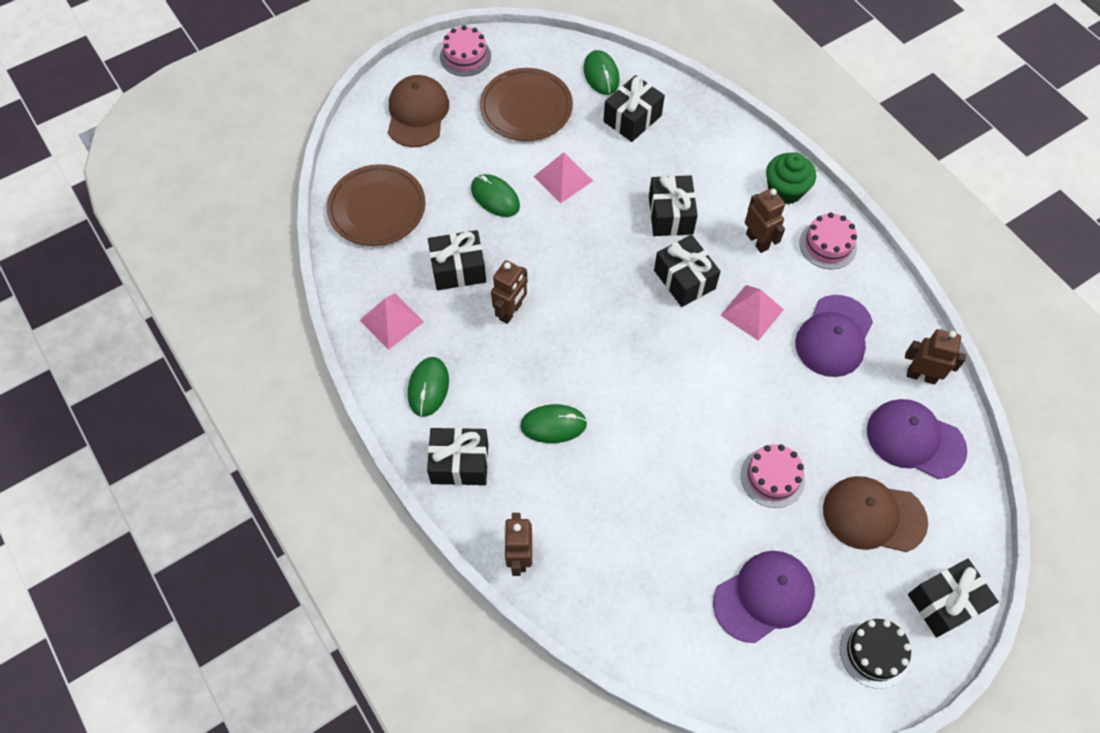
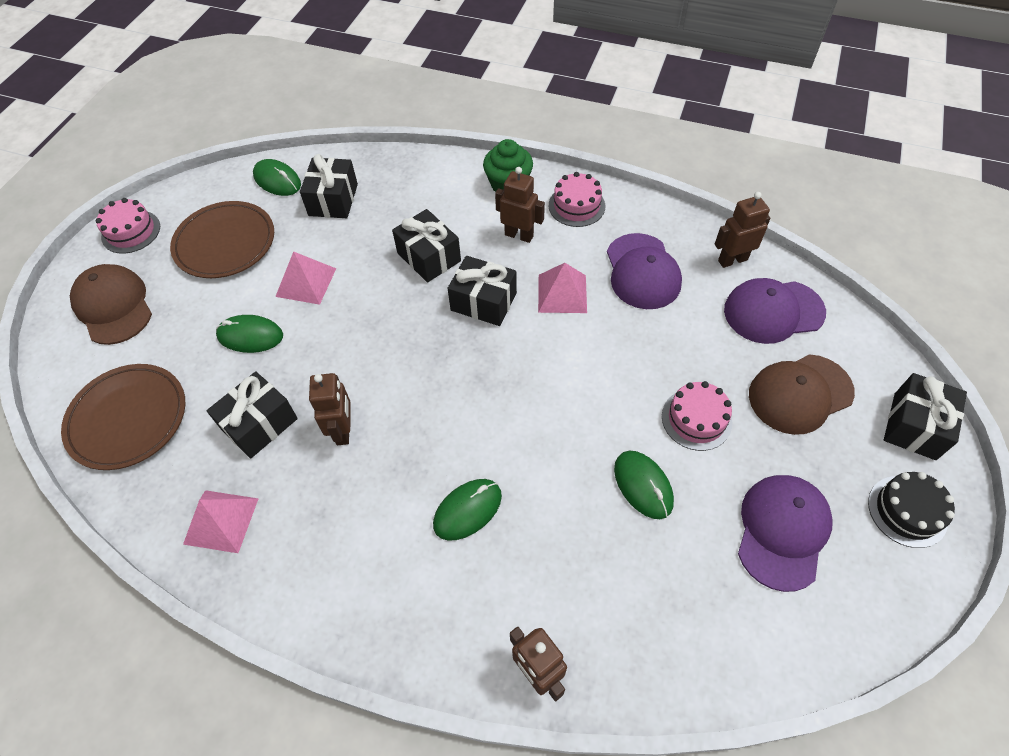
camera: 35 degrees left, 5 degrees down
green mouse [408,357,449,417] -> green mouse moved to [614,451,674,519]
black gift [427,428,488,485] -> none

